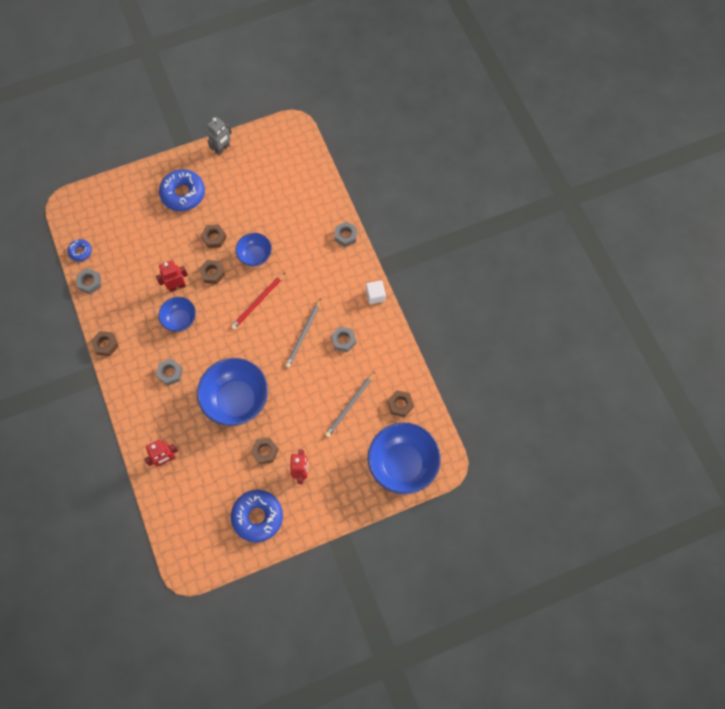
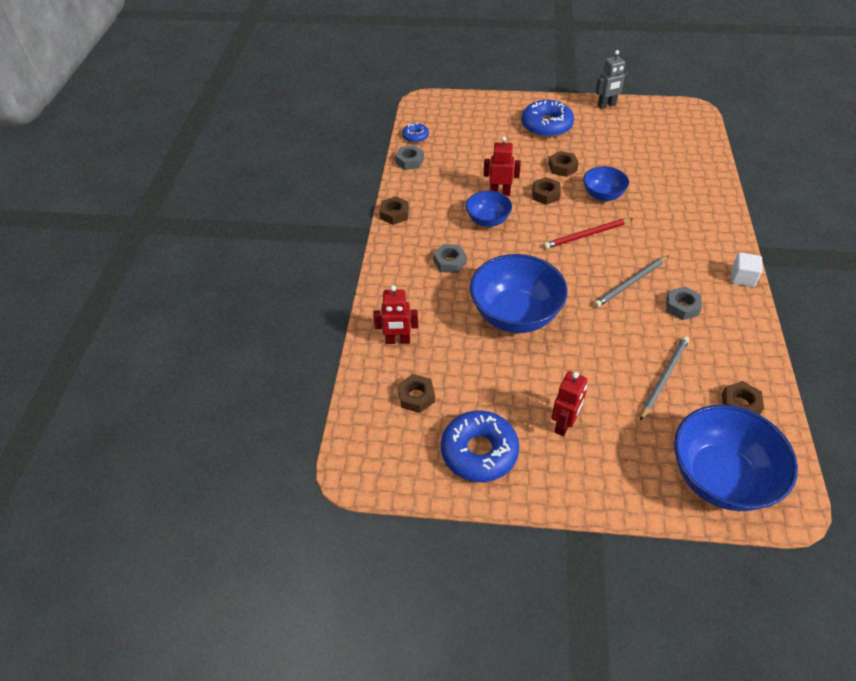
camera: 30 degrees right, 20 degrees down
brown nut [251,437,279,464] -> brown nut moved to [398,374,435,413]
grey pencil [325,372,375,437] -> grey pencil turned 150 degrees clockwise [640,336,689,421]
grey nut [334,221,357,247] -> none

